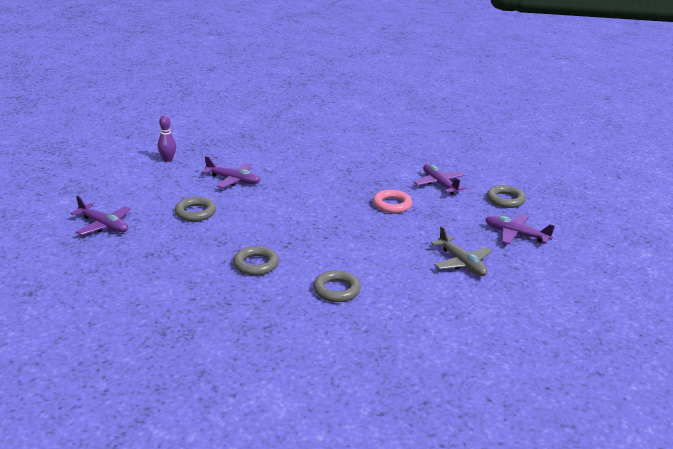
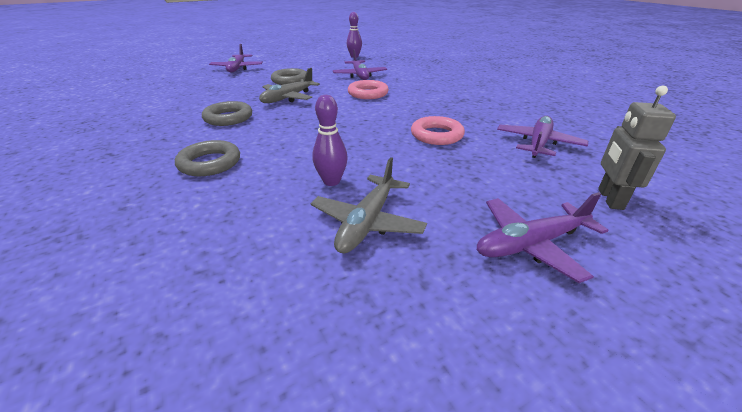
camera: 55 degrees right, 5 degrees up
purple plane [485,214,555,244] -> purple plane turned 105 degrees counterclockwise [477,192,608,283]
grey ring [487,185,526,208] -> grey robot [598,86,676,210]
none -> grey plane [259,68,320,103]
none -> purple bowling pin [312,95,348,186]
none -> pink ring [348,80,389,99]

